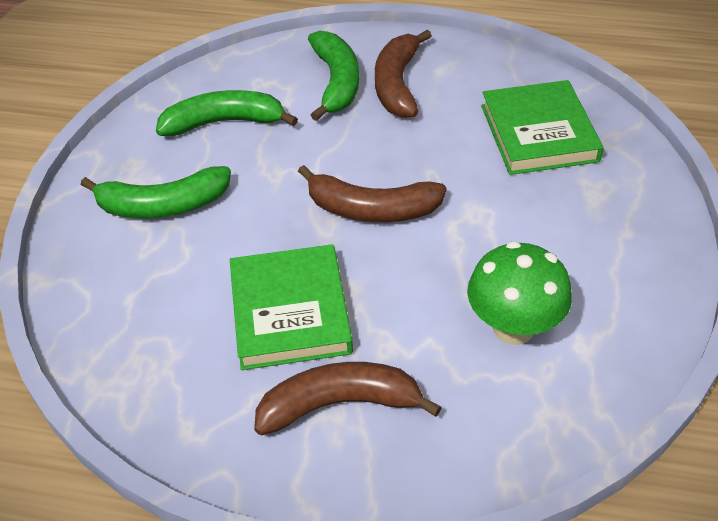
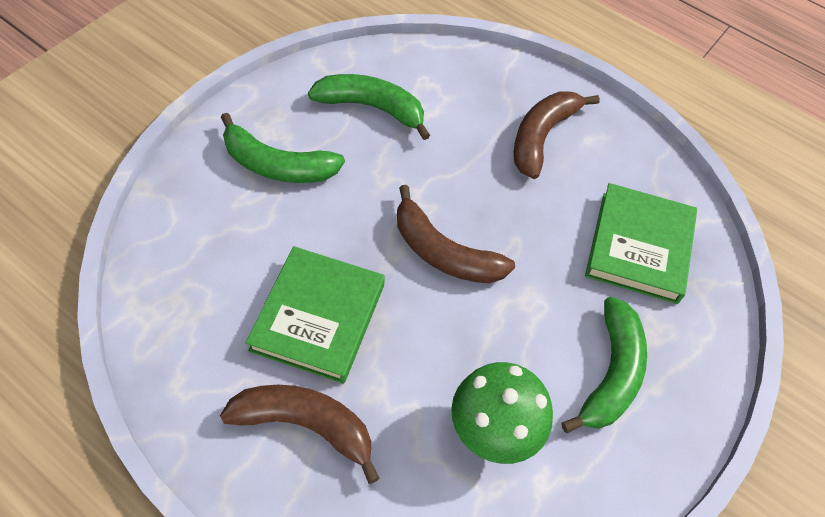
camera: 20 degrees right, 10 degrees up
green banana [308,31,359,121] -> green banana moved to [561,297,647,433]

